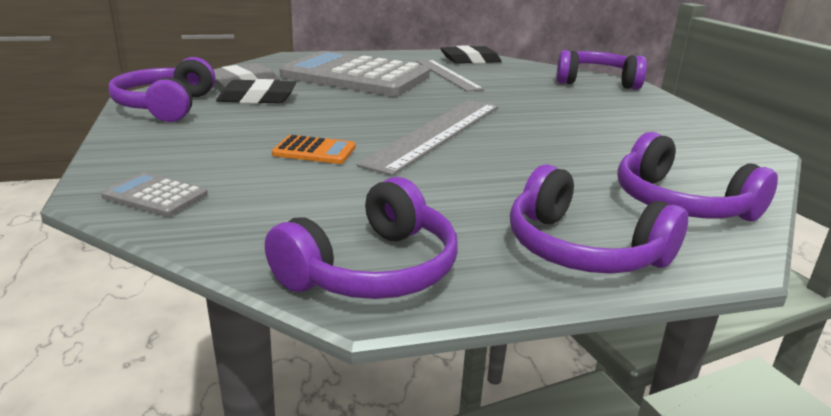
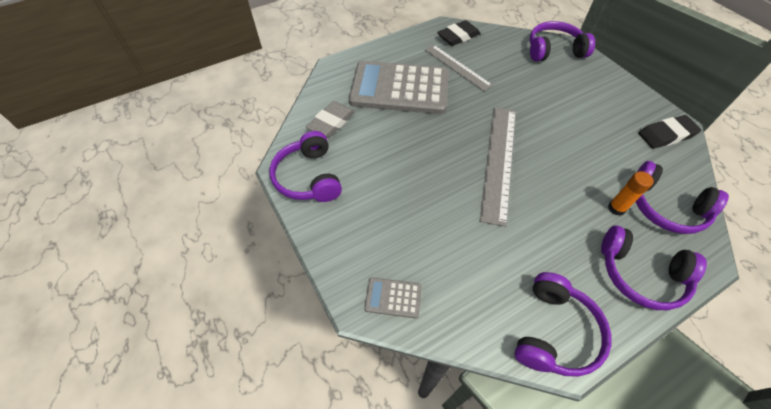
camera: 15 degrees left, 30 degrees up
black eraser [216,79,296,104] -> black eraser moved to [638,115,701,149]
orange calculator [272,135,355,164] -> none
none -> orange glue stick [608,171,654,216]

